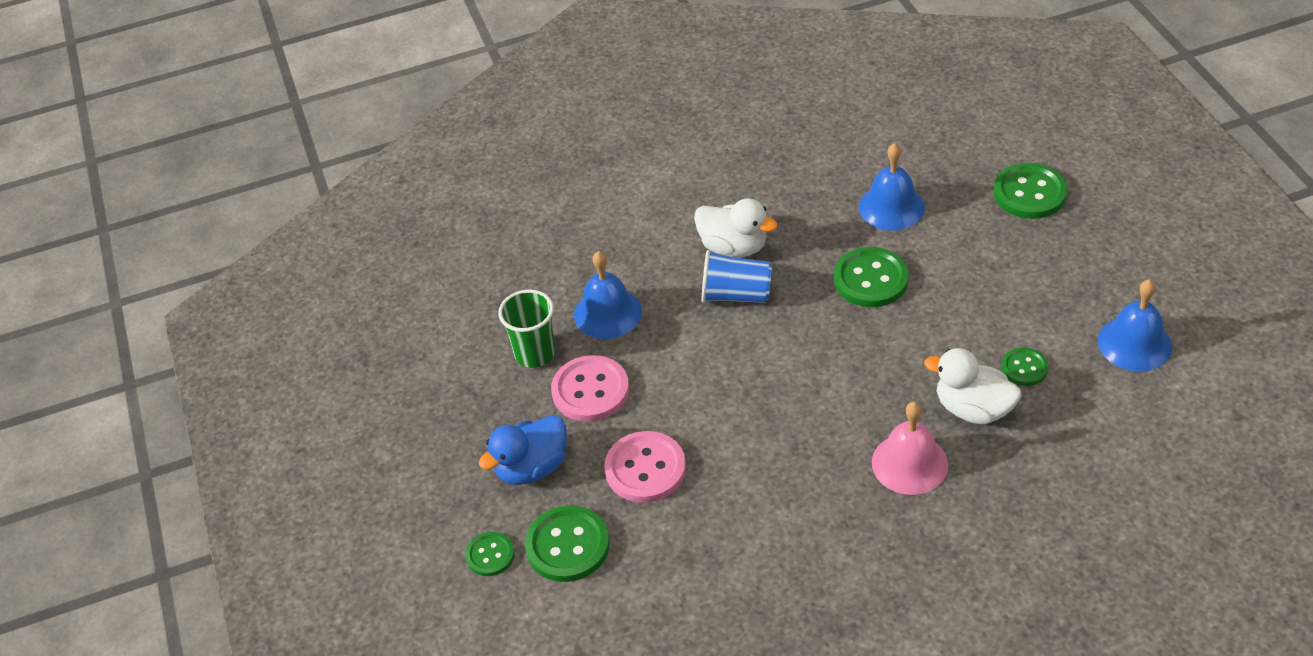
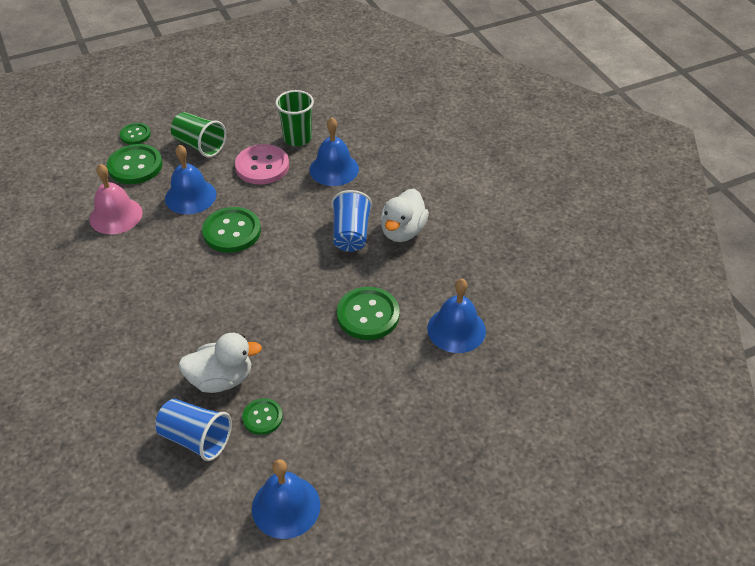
camera: 80 degrees right, 0 degrees up
blue duck [479,415,567,485] -> green cup [171,112,226,158]
pink button [604,431,686,503] -> blue bell [165,144,216,214]
pink bell [872,402,948,495] -> pink bell moved to [89,164,142,234]
white duck [924,348,1021,424] -> white duck turned 60 degrees clockwise [178,333,262,393]
green button [994,163,1067,219] -> green button moved to [202,207,261,253]
none -> blue cup [155,399,232,461]

